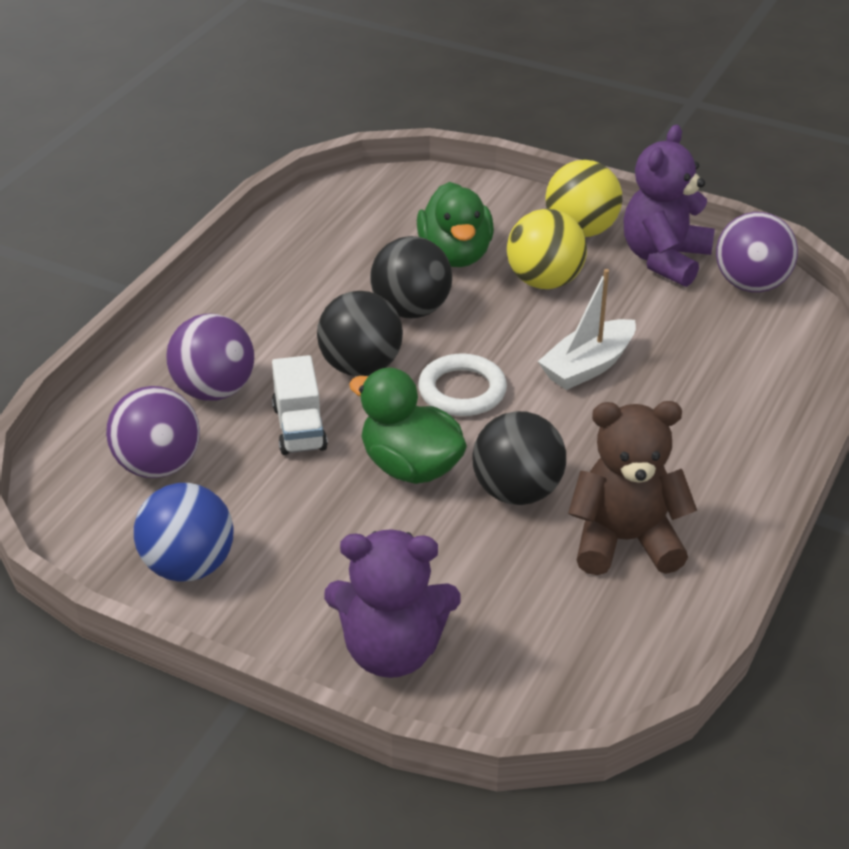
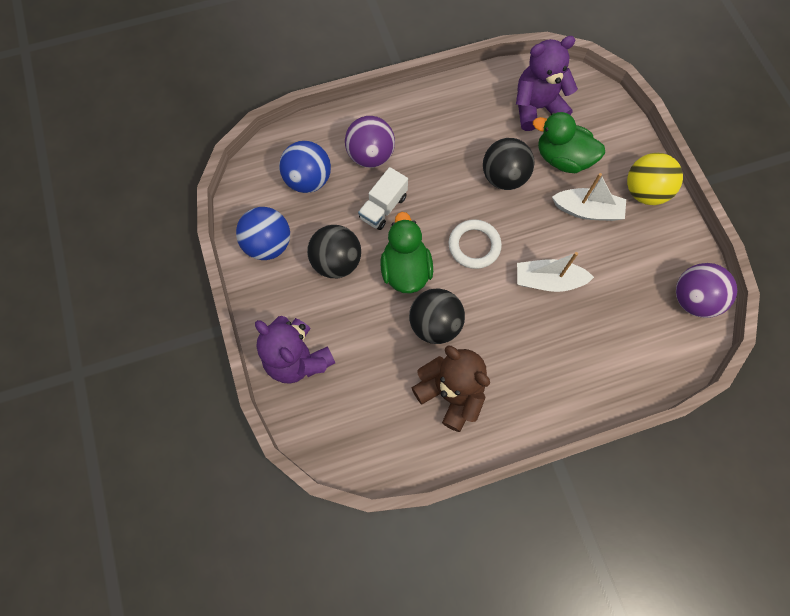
camera: 45 degrees right, 30 degrees up
purple ball [106,386,200,478] -> blue ball [279,141,331,193]
black ball [317,291,403,376] -> black ball moved to [307,225,361,278]
green duck [417,182,494,267] -> green duck turned 75 degrees clockwise [533,112,605,173]
yellow ball [507,209,587,289] -> white boat [552,173,626,221]
purple teddy bear [623,125,715,287] -> purple teddy bear moved to [516,36,578,131]

